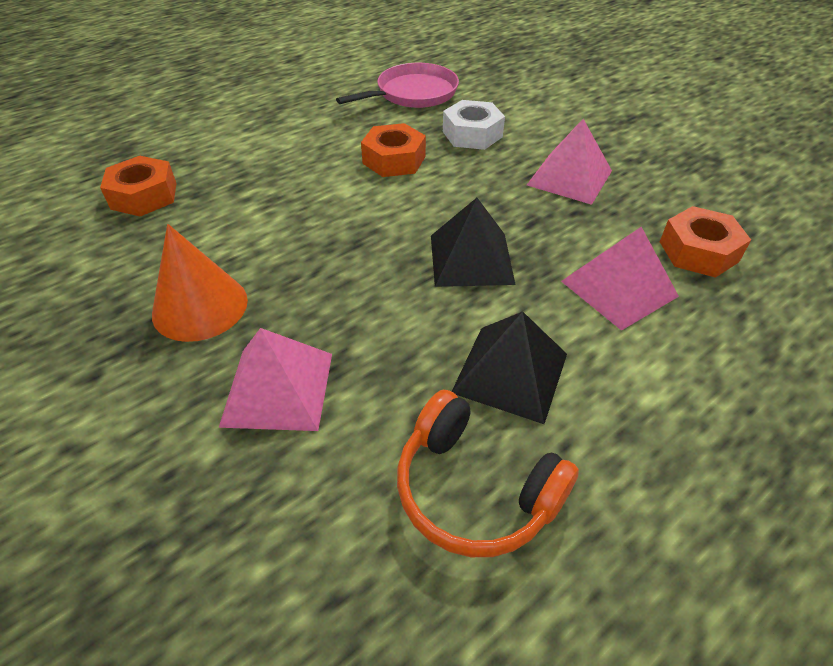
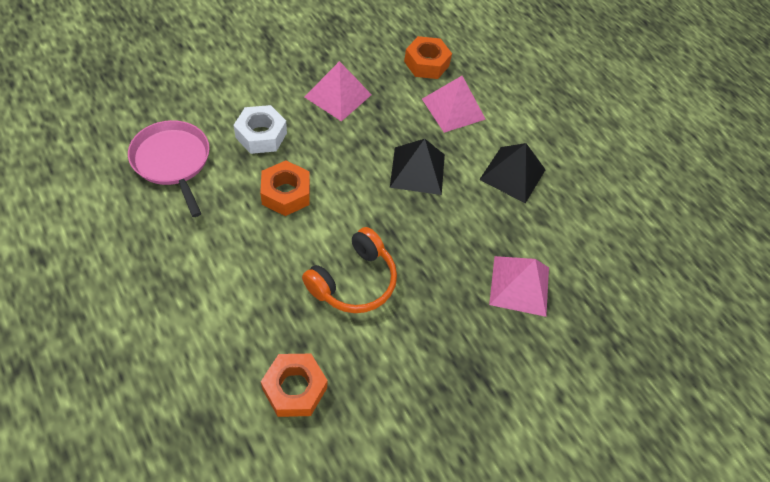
camera: 90 degrees left, 10 degrees up
orange cone [152,224,248,342] -> none
orange headphones [397,390,579,557] -> orange headphones moved to [302,227,397,313]

